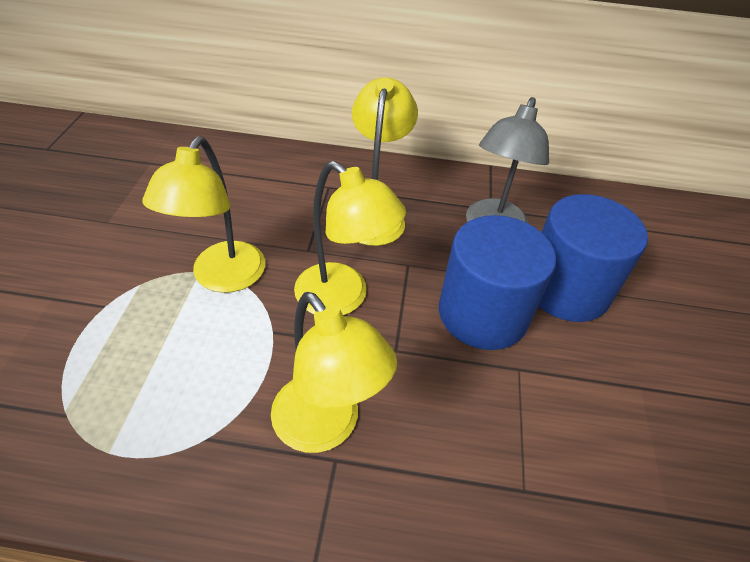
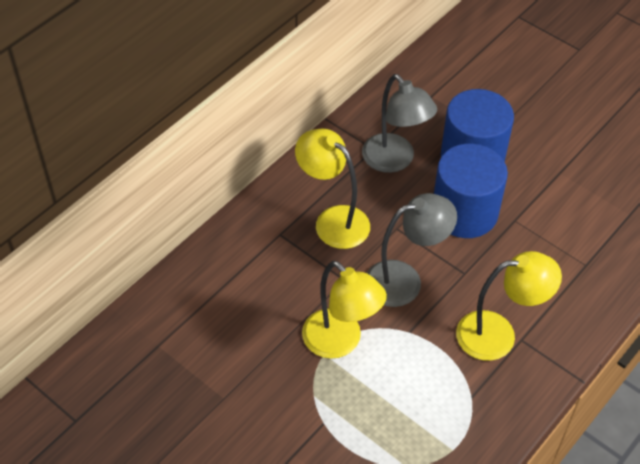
camera: 55 degrees left, 5 degrees up
yellow lamp [294,161,406,315] -> grey lamp [367,193,457,307]

